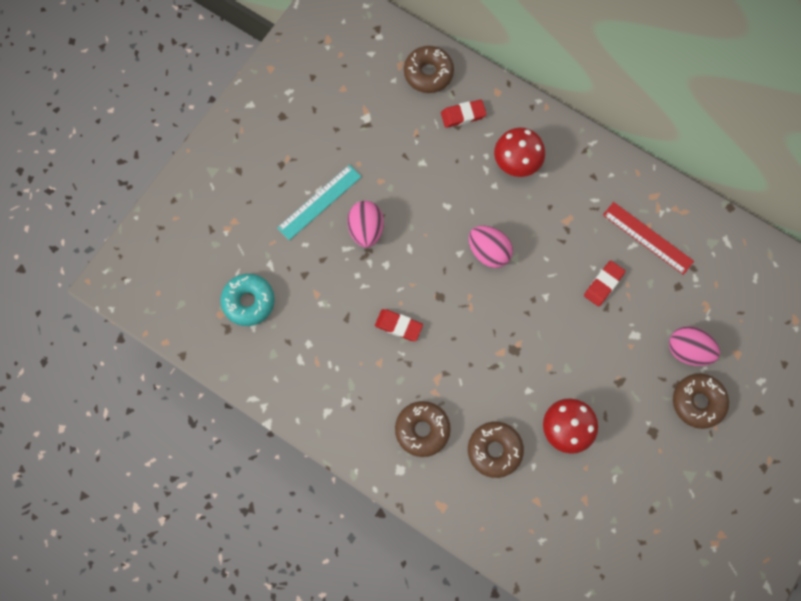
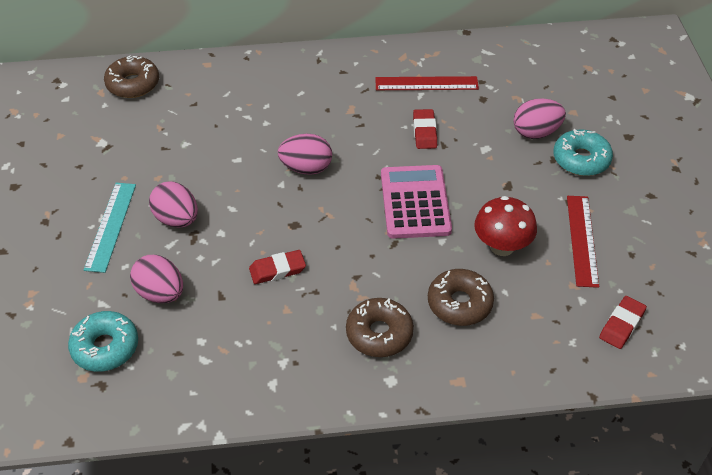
camera: 40 degrees left, 25 degrees down
red eraser [441,99,487,128] -> red eraser moved to [599,296,647,349]
red mushroom [494,128,545,177] -> none
brown donut [673,373,729,429] -> turquoise donut [553,129,613,176]
none -> pink egg [130,255,183,303]
none -> pink calculator [381,165,452,239]
none -> red ruler [567,196,599,288]

